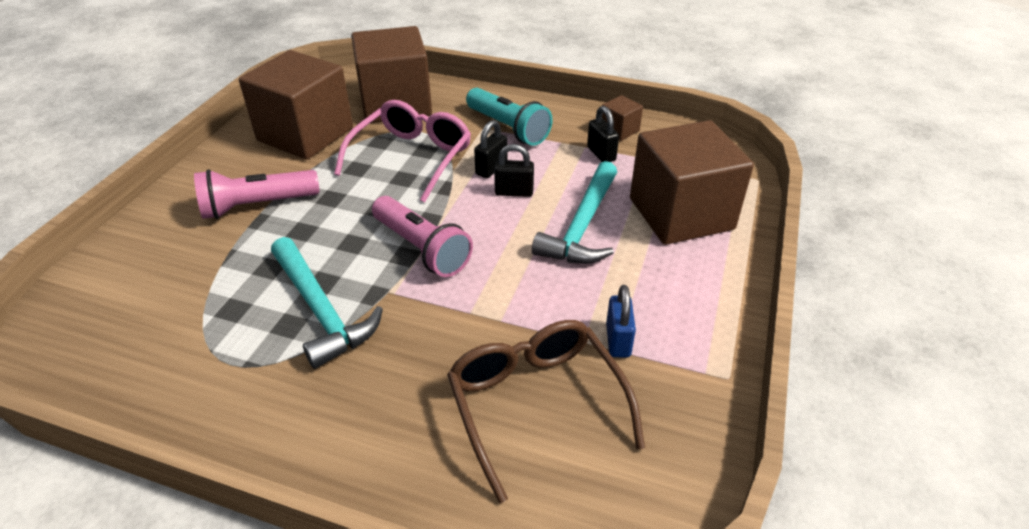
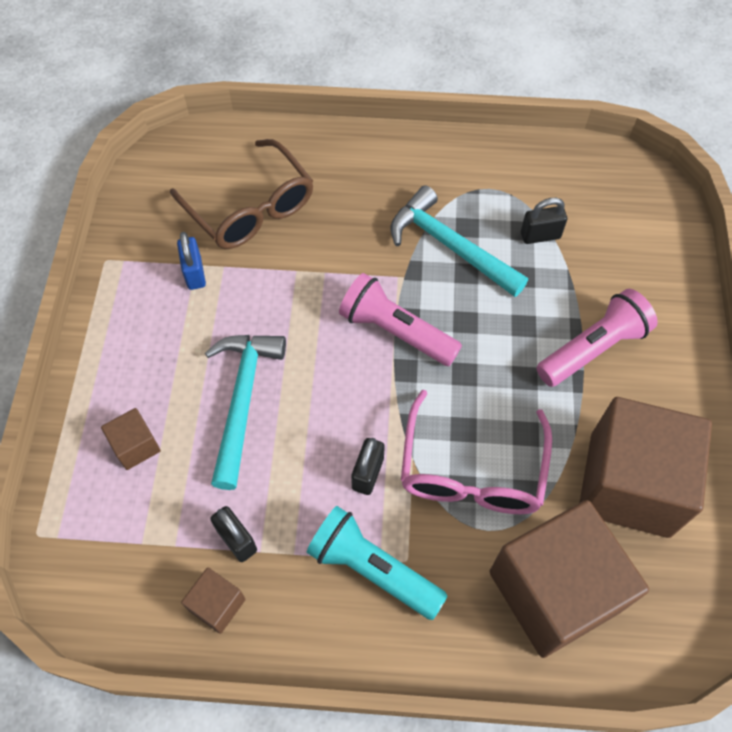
camera: 165 degrees right, 20 degrees up
black padlock [494,144,534,197] -> black padlock moved to [521,198,567,244]
brown cube [630,120,754,245] -> brown cube [101,408,161,470], size x0.42

